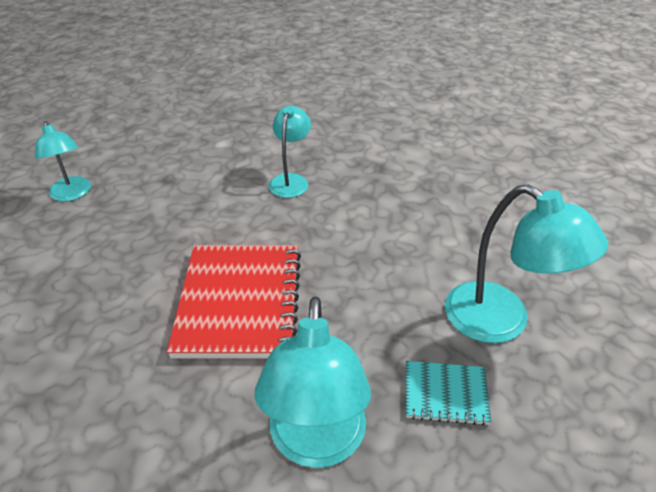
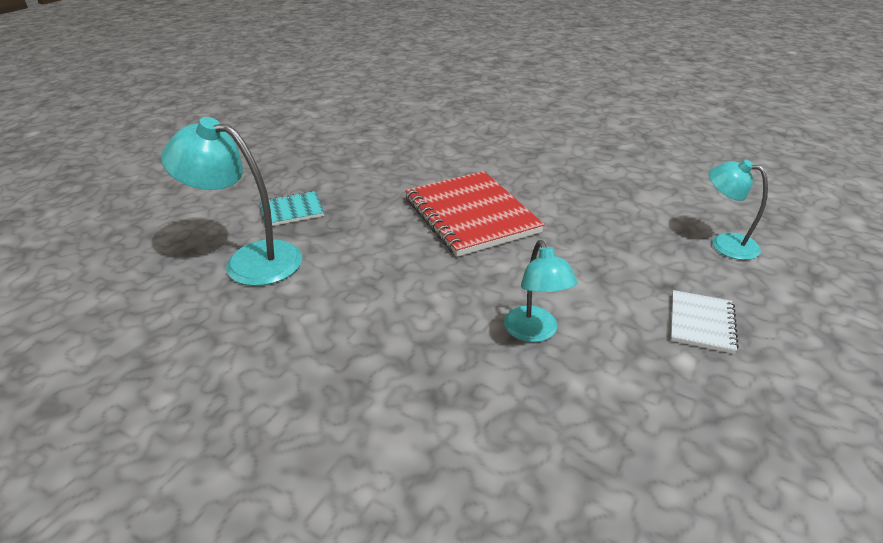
camera: 155 degrees right, 5 degrees down
turquoise lamp [255,296,371,468] -> none
none -> white notebook [671,290,739,354]

